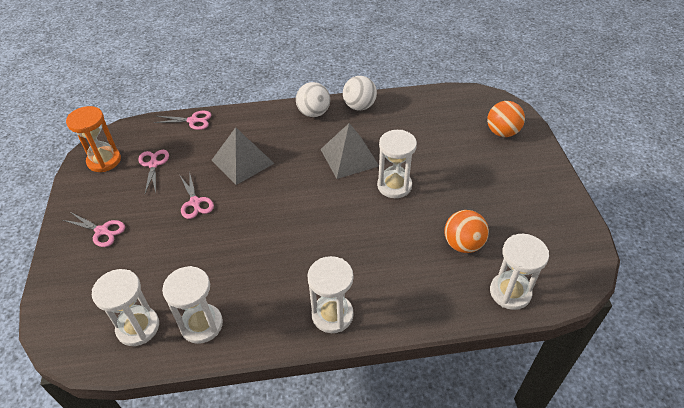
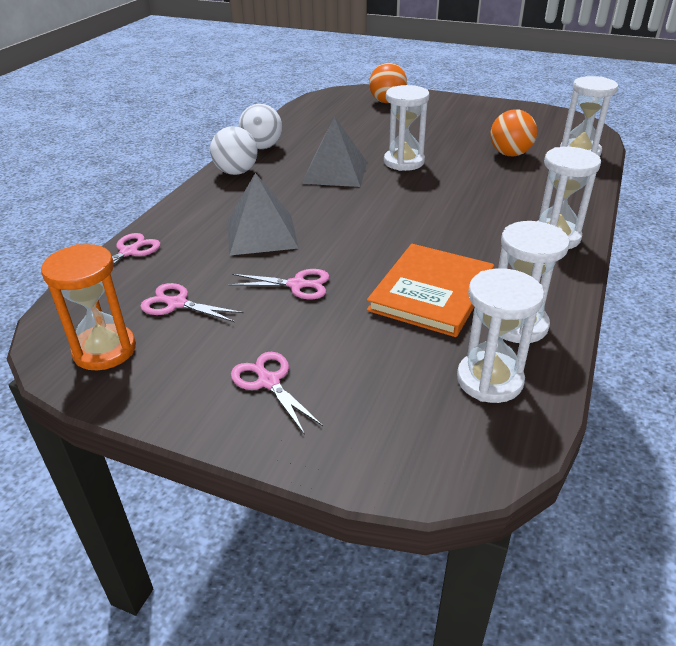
camera: 60 degrees left, 10 degrees down
pink scissors [63,212,125,247] -> pink scissors turned 90 degrees counterclockwise [231,352,323,435]
none -> orange book [367,244,494,337]

